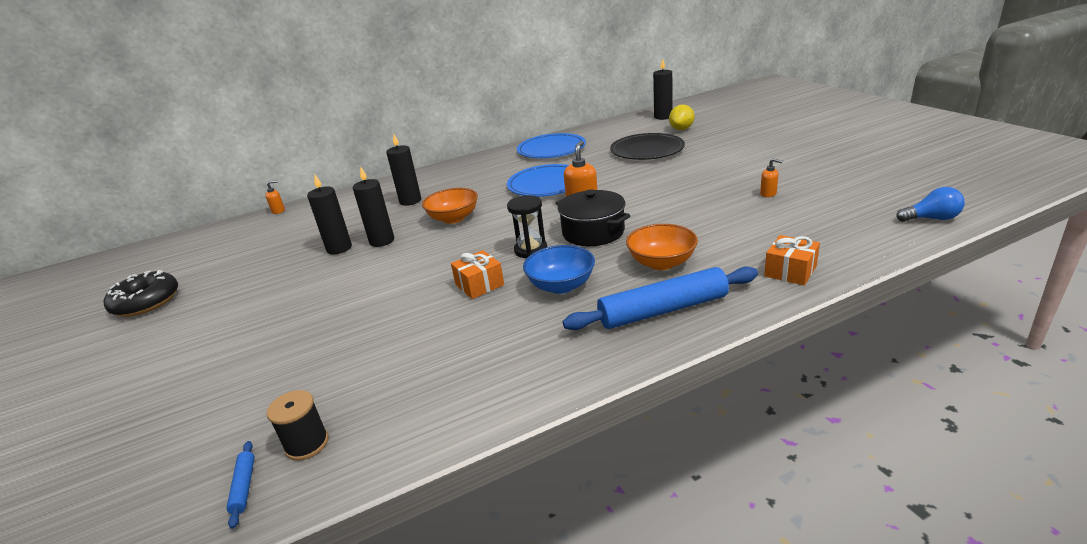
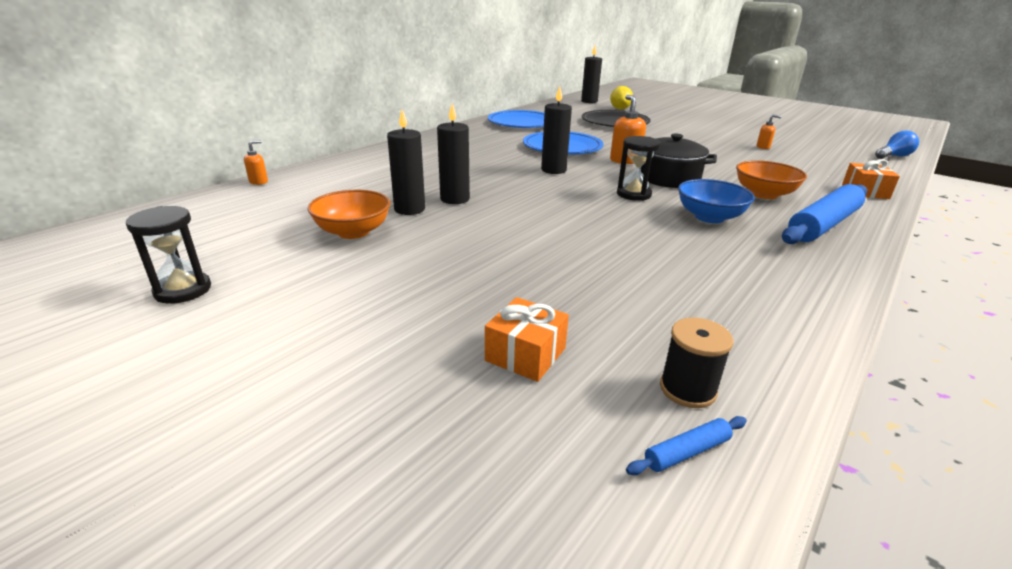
camera: 30 degrees left, 0 degrees up
black donut [104,270,178,317] -> black hourglass [126,206,211,304]
blue rolling pin [226,441,255,529] -> blue rolling pin turned 75 degrees counterclockwise [626,416,747,475]
black candle [386,134,421,206] -> black candle moved to [541,87,572,174]
orange bowl [422,188,478,224] -> orange bowl moved to [308,190,391,239]
orange gift [451,250,504,299] -> orange gift moved to [485,297,569,382]

